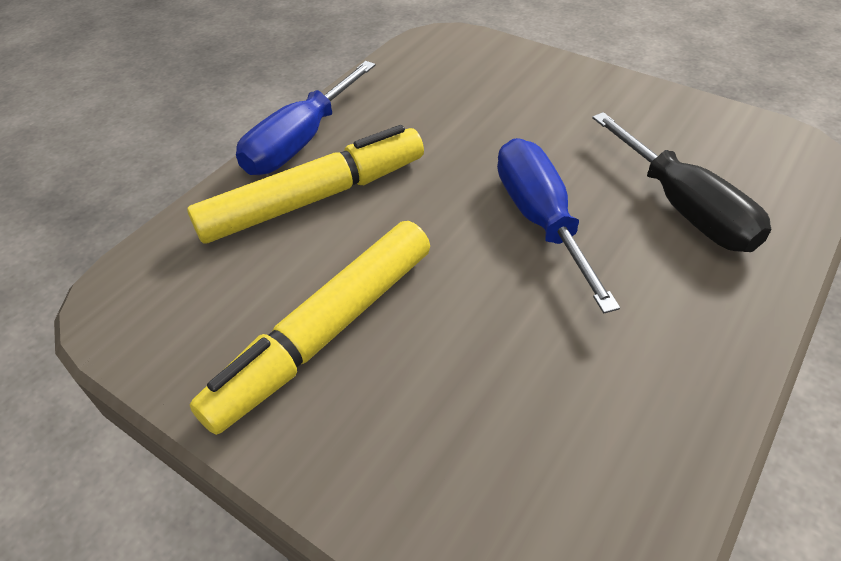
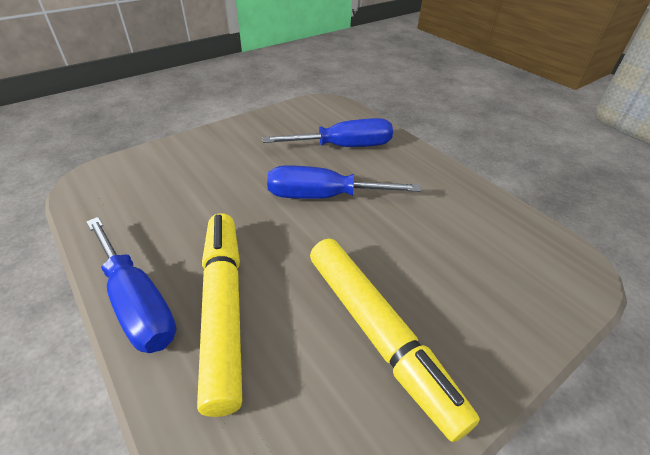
camera: 75 degrees left, 5 degrees down
black screwdriver [592,112,771,252] -> blue screwdriver [262,118,393,147]

